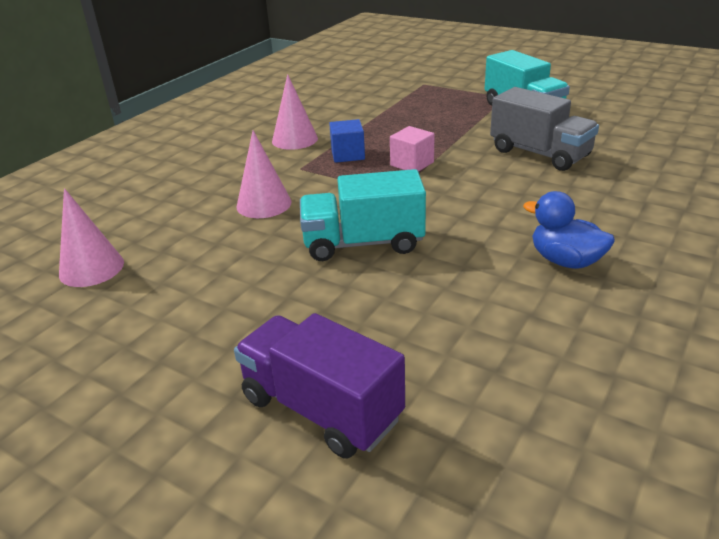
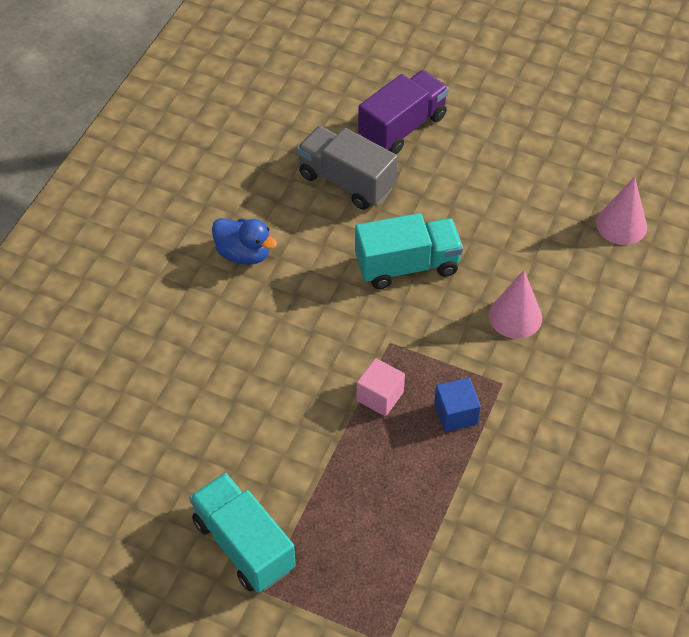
camera: 170 degrees right, 20 degrees up
purple truck [234,313,405,459] -> purple truck turned 75 degrees counterclockwise [358,70,449,154]
pink cone [272,74,318,150] -> none
grey truck [490,87,599,171] -> grey truck moved to [297,126,398,210]

